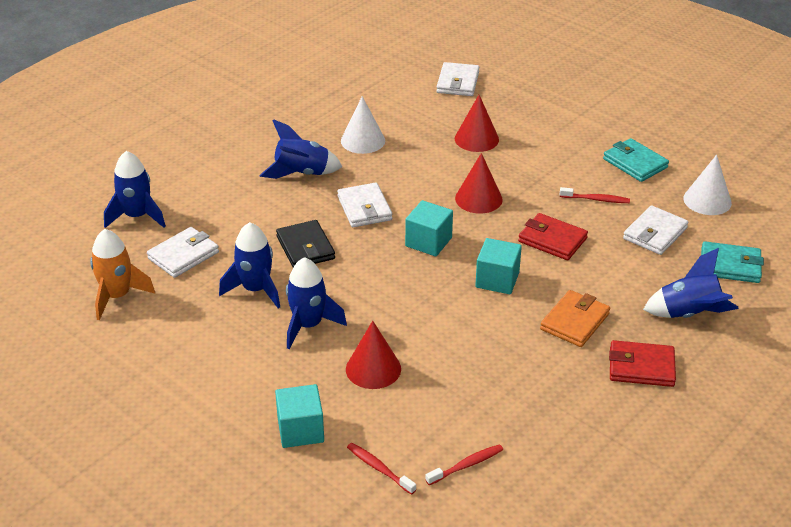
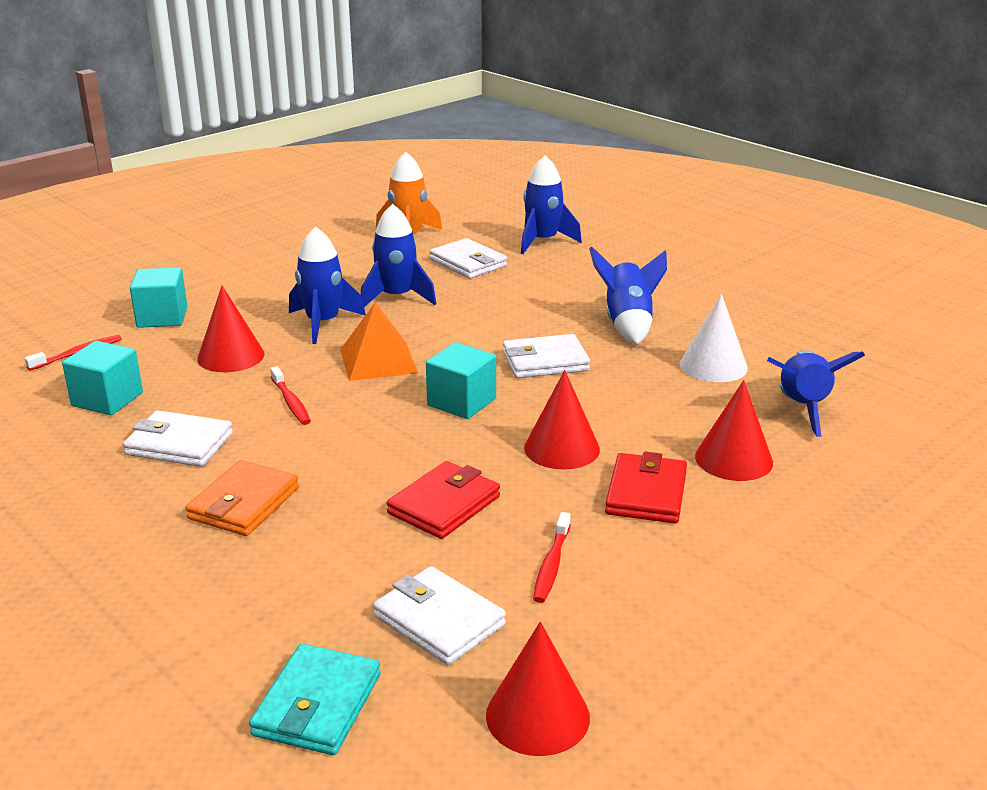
camera: 95 degrees right, 10 degrees down
black wallet [276,220,335,267] -> none
red toothbrush [425,444,503,485] -> red toothbrush moved to [270,366,311,425]
white wallet [436,62,479,96] -> white wallet moved to [123,410,233,467]
turquoise cube [475,238,522,294] -> turquoise cube moved to [62,341,143,415]
orange wallet [540,290,610,347] -> orange wallet turned 75 degrees clockwise [186,460,299,536]
turquoise wallet [603,138,669,182] -> none
red wallet [609,340,676,387] -> red wallet moved to [605,452,687,523]
blue rocket [643,248,739,318] -> blue rocket moved to [767,350,865,437]
white cone [683,155,732,215] -> red cone [486,621,590,756]
none -> orange pyramid [340,303,418,381]

